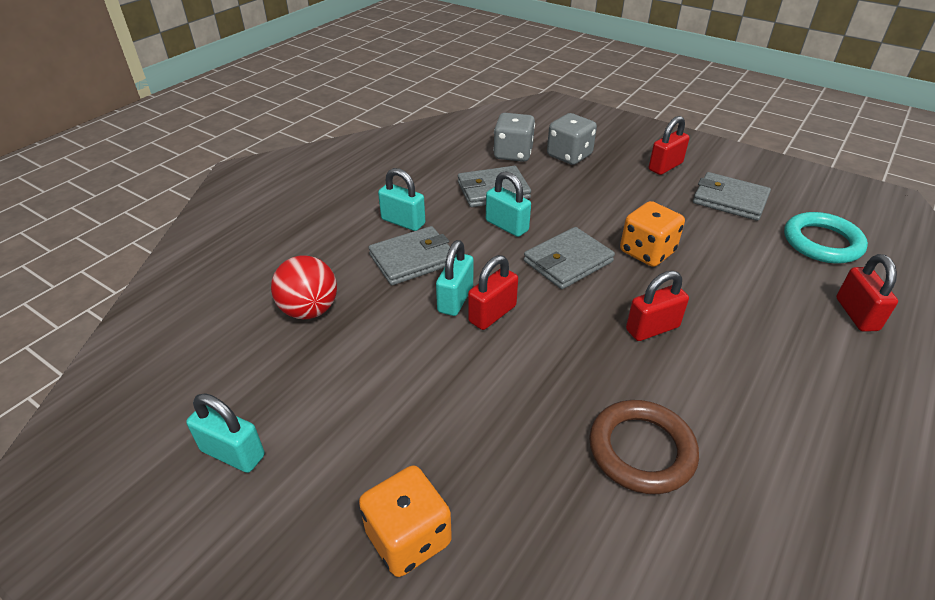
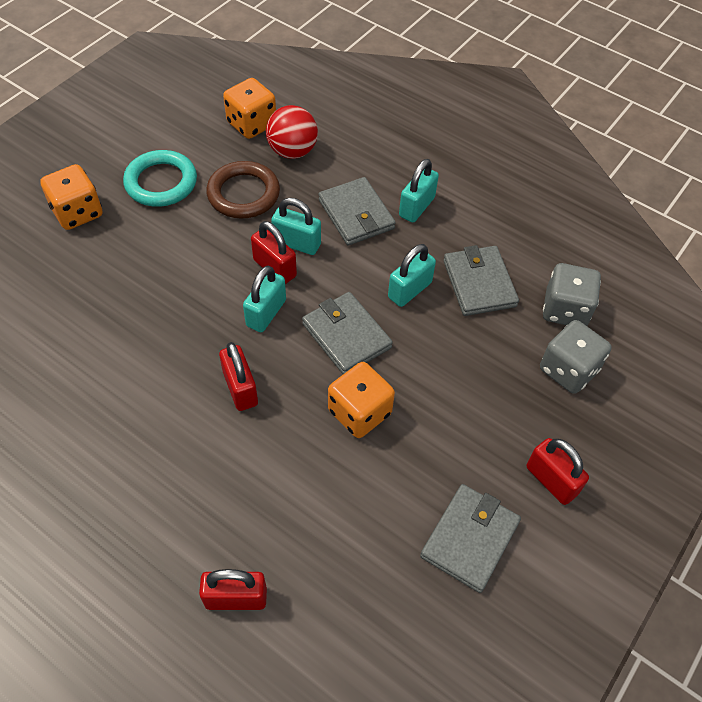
camera: 90 degrees right, 15 degrees up
turquoise padlock [186,393,265,473] -> turquoise padlock moved to [243,266,286,332]
brown ring [589,400,699,494] -> brown ring moved to [206,161,280,219]
turquoise ring [784,212,868,264] -> turquoise ring moved to [123,150,197,207]
none -> orange dice [223,78,276,139]

